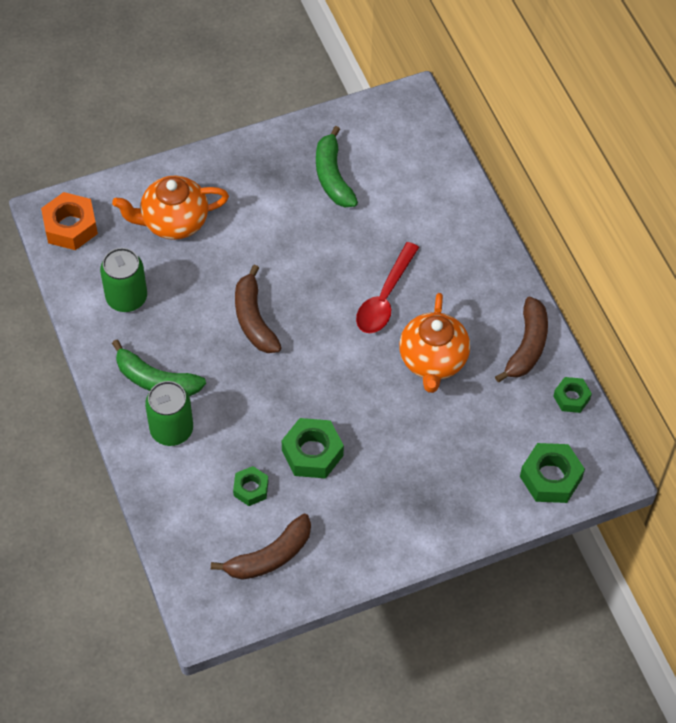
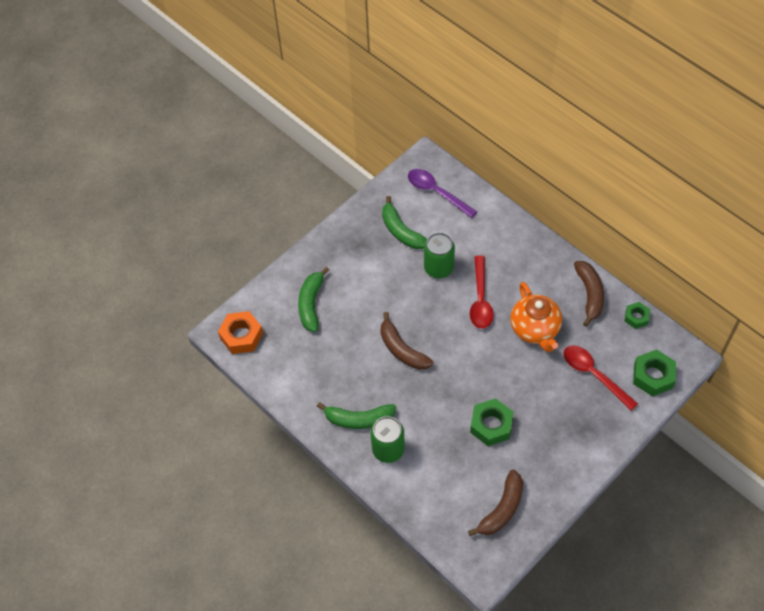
camera: 20 degrees left, 0 degrees up
green can [100,248,147,312] -> green can moved to [424,233,455,279]
orange teapot [112,176,229,240] -> green banana [298,267,329,332]
green nut [233,466,268,506] -> none
none -> purple spoon [408,169,477,218]
none -> red spoon [564,345,638,411]

